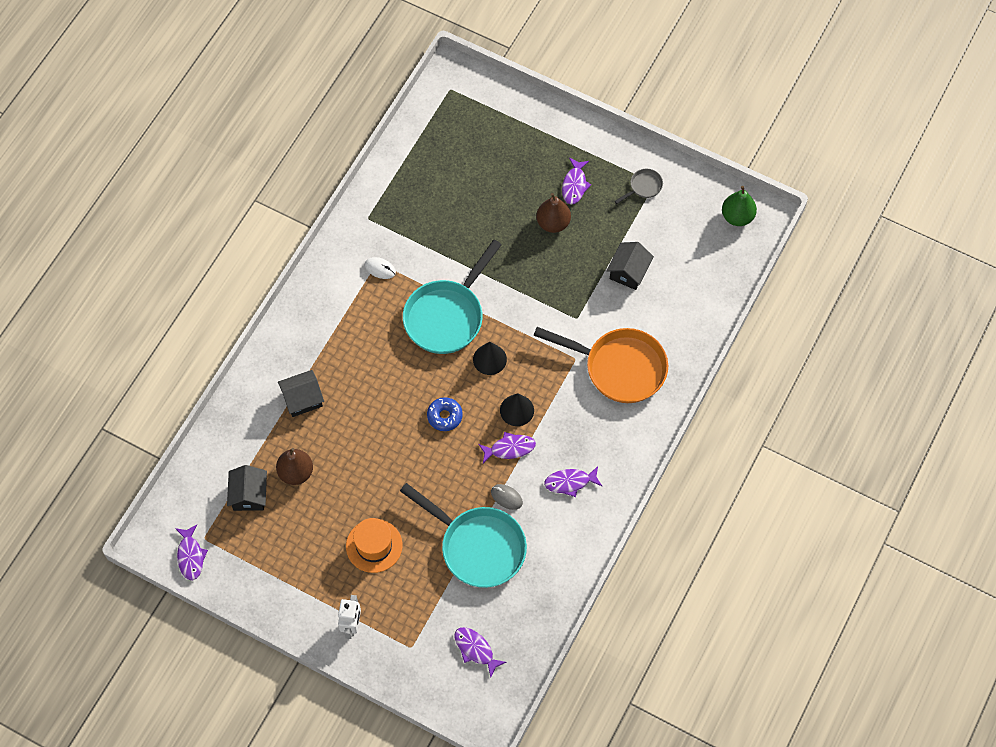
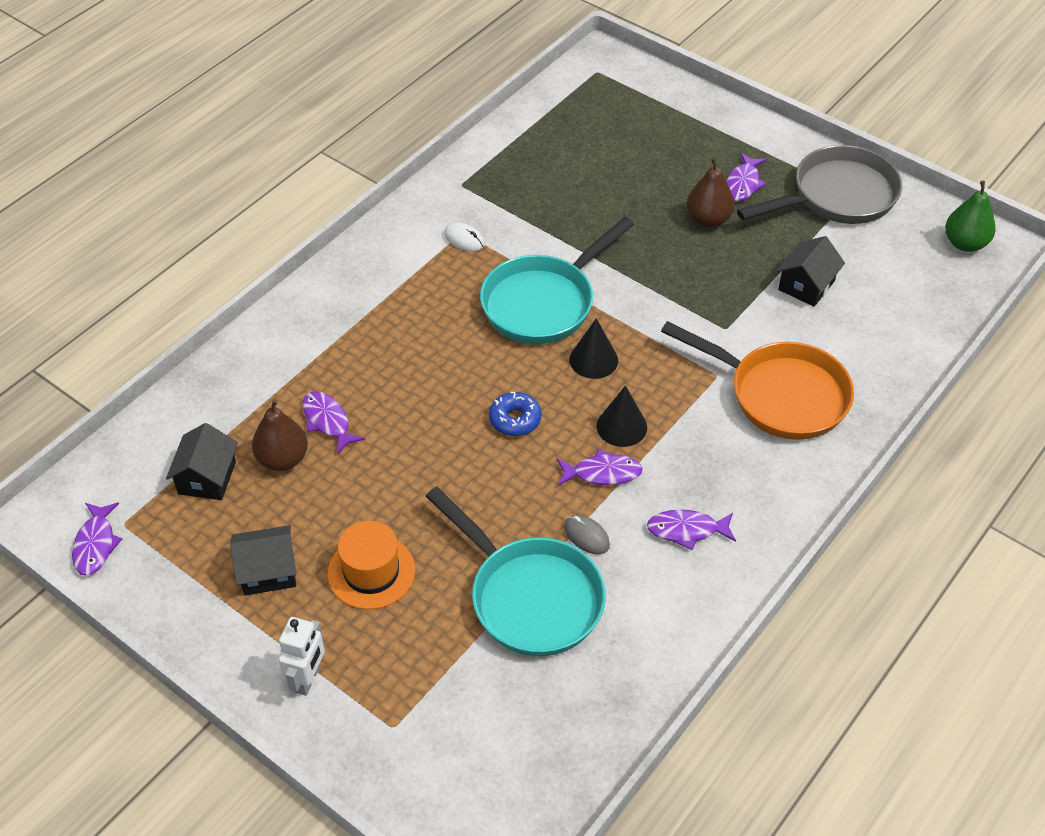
camera: 10 degrees right, 15 degrees down
black house [278,370,324,417] -> black house moved to [230,525,296,595]
purple fish [455,627,507,678] -> purple fish moved to [303,391,365,454]
grey pan [615,169,663,204] -> grey pan [737,145,902,224], size x2.37

